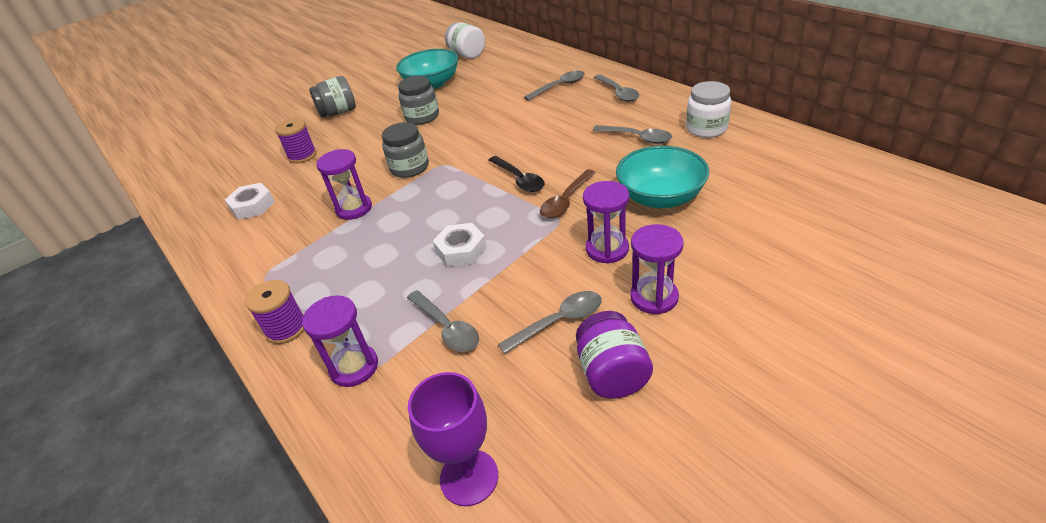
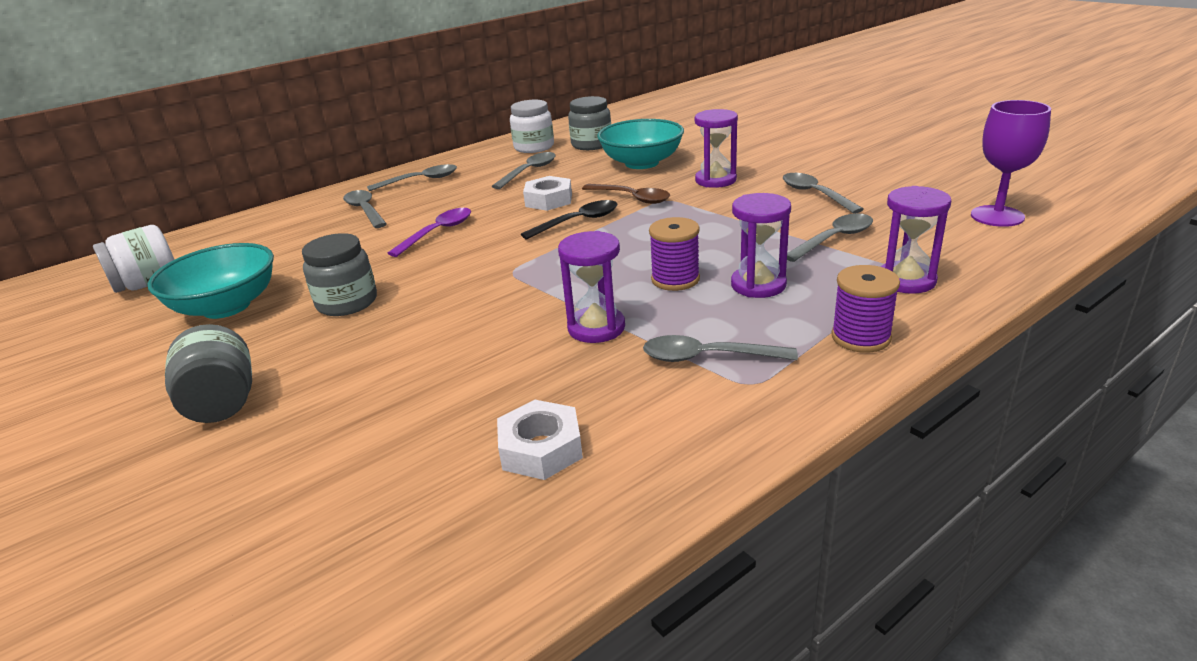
camera: 90 degrees left, 10 degrees down
purple spool [275,118,317,164] -> purple spool moved to [649,217,700,291]
grey jar [382,122,429,178] -> grey jar moved to [568,96,611,150]
white nut [433,223,487,267] -> white nut moved to [523,176,572,211]
purple jar [576,311,653,399] -> none
purple hourglass [630,224,684,314] -> purple hourglass moved to [731,193,791,298]
none -> purple spoon [388,208,471,257]
none -> grey spoon [643,335,798,362]

